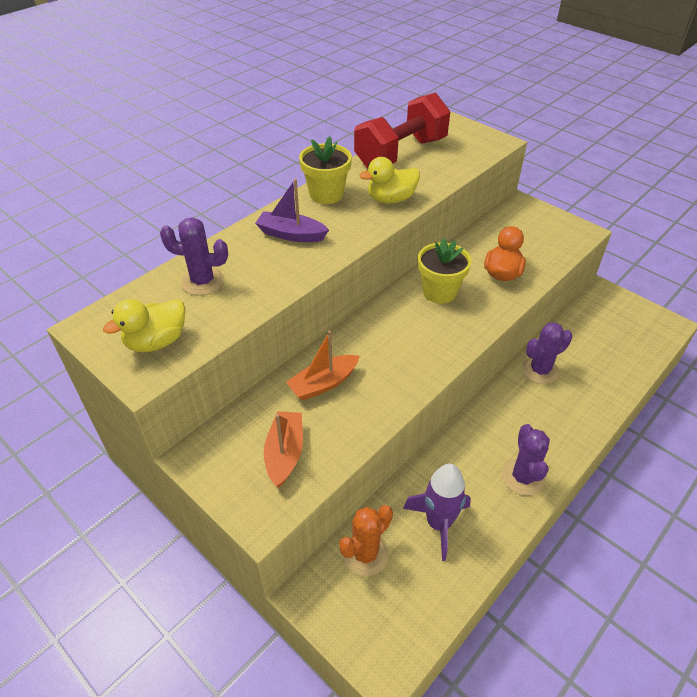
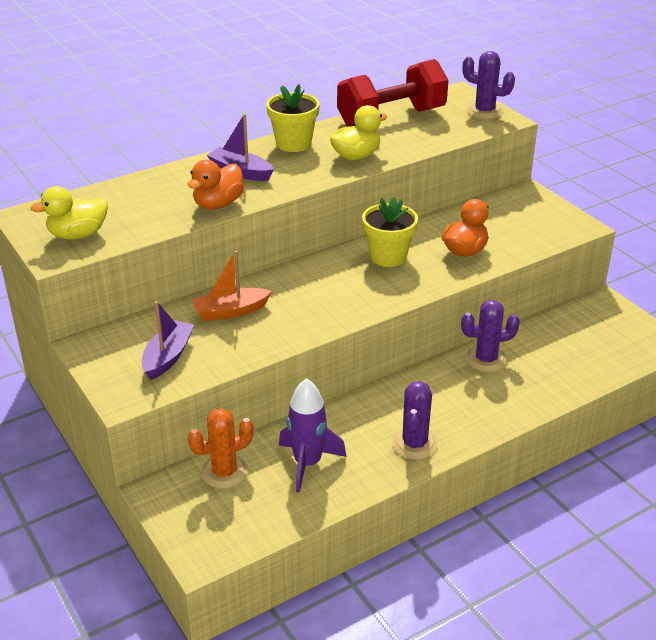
camera: 15 degrees right, 10 degrees down
purple cactus [160,217,228,295] -> purple cactus moved to [463,51,515,119]
orange boat [264,411,303,488] -> purple boat [142,301,194,380]
yellow duck [359,157,420,204] -> yellow duck turned 150 degrees clockwise [330,105,387,160]
none -> orange duck [187,160,244,209]

